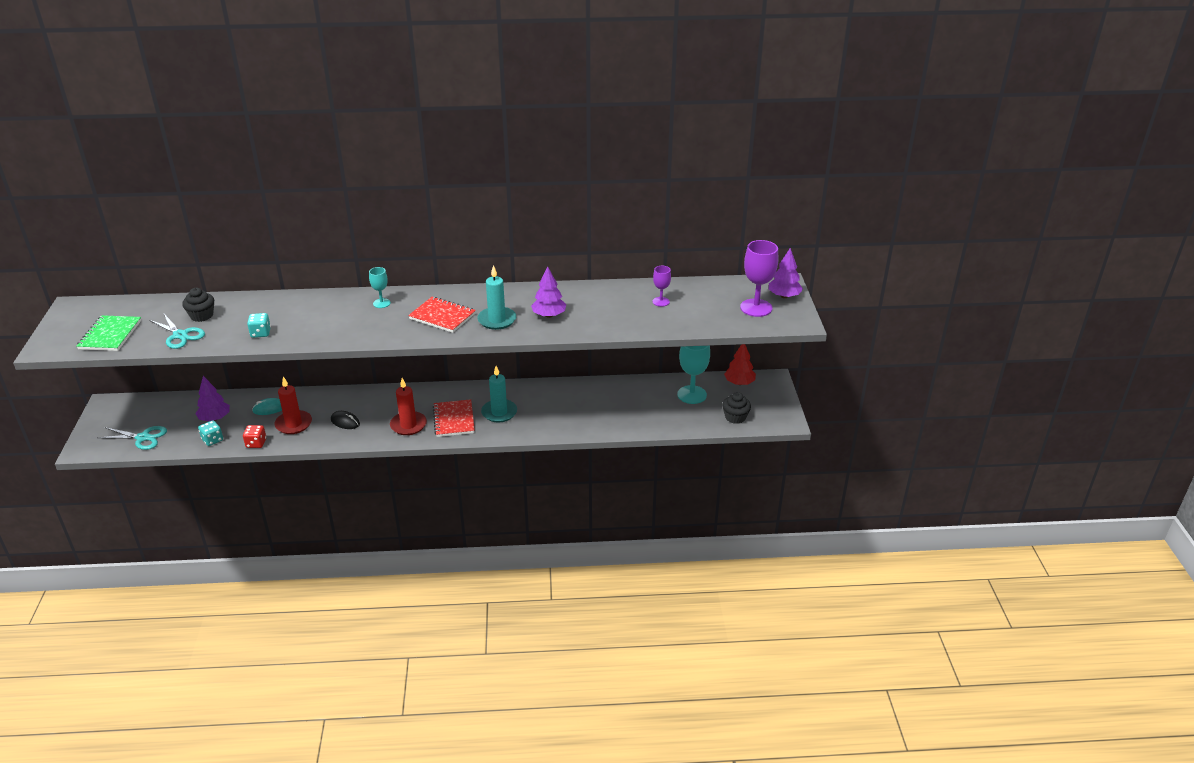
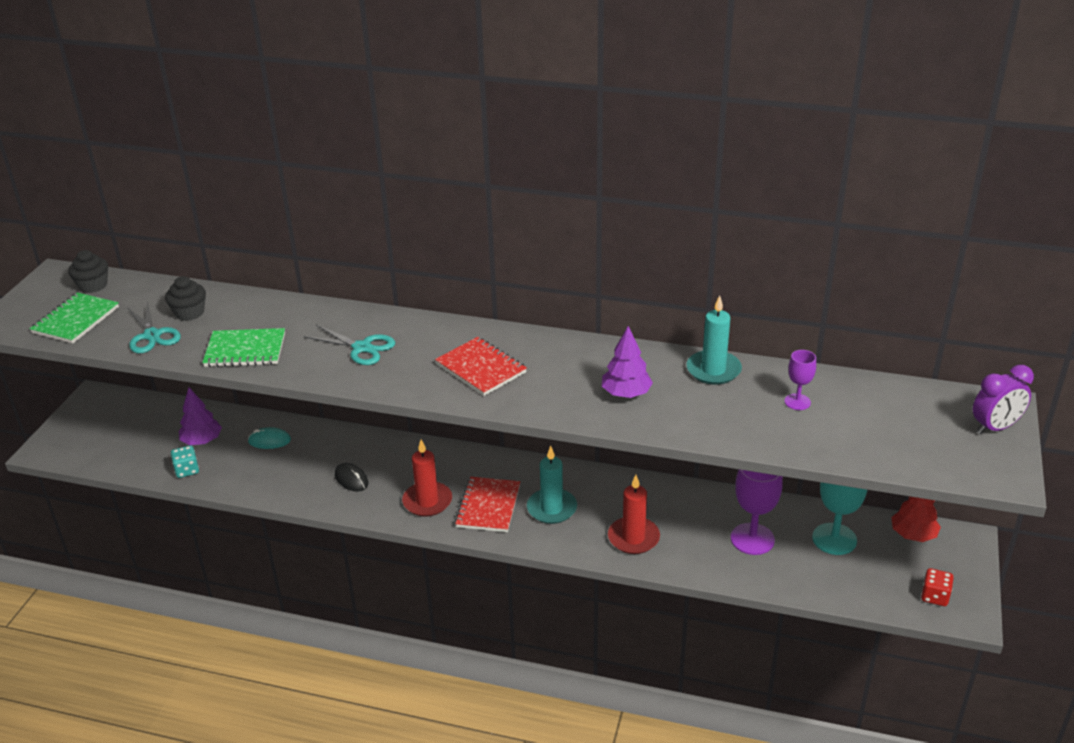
camera: 20 degrees right, 0 degrees up
turquoise scissors [97,426,167,450] -> turquoise scissors moved to [304,325,395,365]
red dice [243,425,266,448] -> red dice moved to [921,568,954,606]
turquoise dice [247,313,271,338] -> green notebook [202,328,285,367]
red candle [274,377,312,434] -> red candle moved to [608,475,660,554]
turquoise goblet [369,267,391,308] -> none
turquoise candle [477,265,516,330] -> turquoise candle moved to [686,295,742,385]
black cupcake [722,392,751,424] -> black cupcake moved to [68,250,108,293]
purple goblet [740,240,778,317] -> purple goblet moved to [731,470,783,555]
purple tree [769,248,803,298] -> purple clock [973,365,1034,434]

